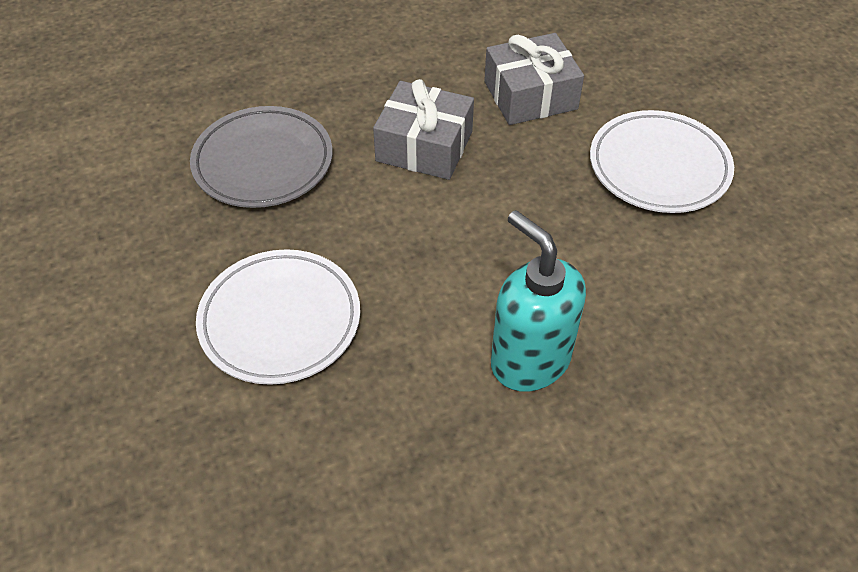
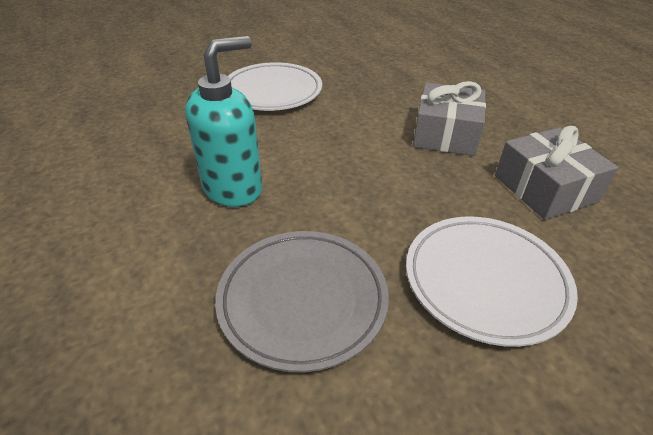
camera: 85 degrees right, 10 degrees down
grey plate [190,106,333,208] -> grey plate moved to [215,231,389,372]

